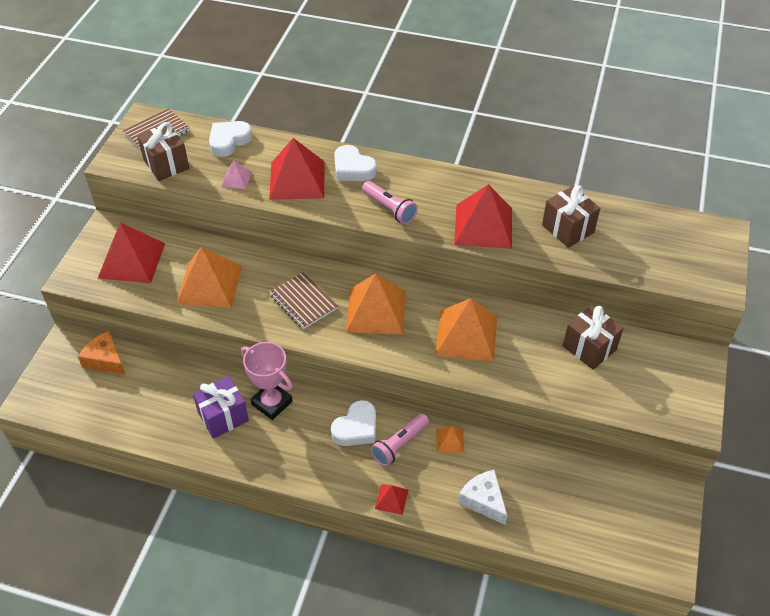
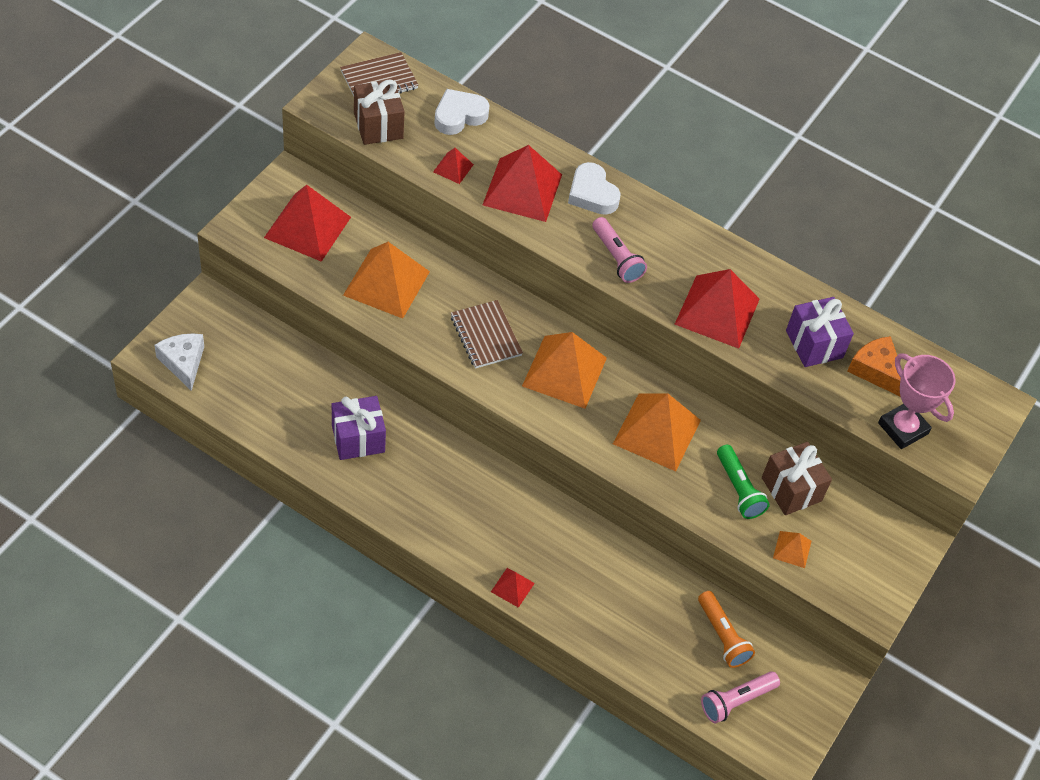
camera: 10 degrees right, 5 degrees up
orange cheese [78,331,126,375] -> orange cheese moved to [847,336,901,396]
pink pyramid [222,160,252,189] -> red pyramid [433,148,474,184]
pink trophy [241,342,293,420] -> pink trophy moved to [878,354,956,449]
white heart [331,400,376,446] -> none
pink flashlight [371,414,429,466] -> pink flashlight moved to [701,671,780,724]
orange pyramid [436,426,464,453] -> orange pyramid moved to [773,531,812,568]
white cheese [458,470,507,525] -> white cheese moved to [154,333,204,391]
brown gift [542,185,600,248] -> purple gift [786,297,854,367]
none -> orange flashlight [698,591,755,668]
none -> green flashlight [717,445,770,519]

